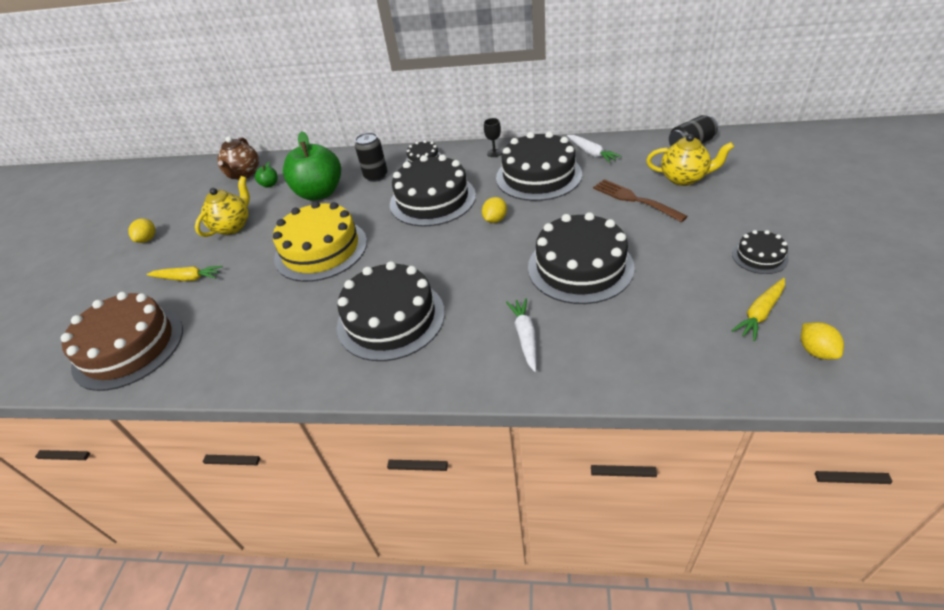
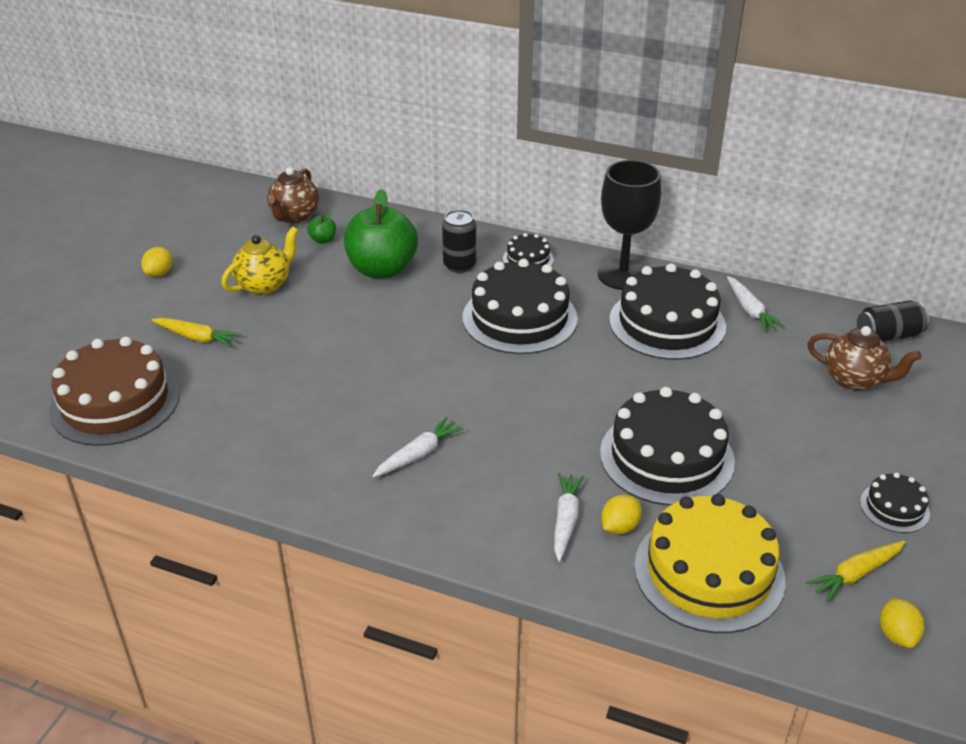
camera: 10 degrees right, 5 degrees down
yellow cake [273,201,367,282] -> yellow cake moved to [634,494,786,633]
black cake [337,261,445,361] -> white carrot [372,417,464,478]
yellow lemon [482,197,507,223] -> yellow lemon moved to [601,495,642,534]
black goblet [484,118,502,157] -> black goblet [598,160,661,290], size x2.49
brown fork [593,179,688,222] -> none
yellow teapot [646,134,734,186] -> brown teapot [807,326,922,391]

